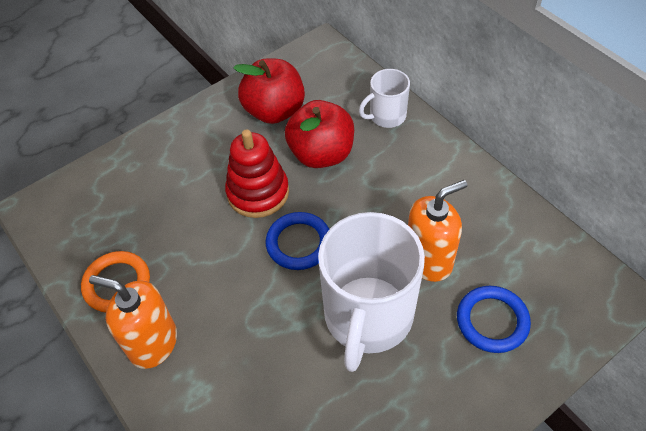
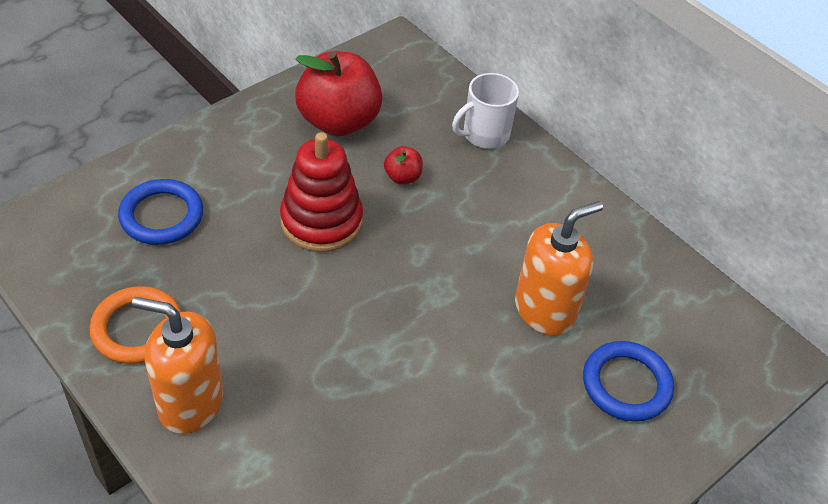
camera: 10 degrees left, 5 degrees down
blue ring [266,212,329,270] -> blue ring moved to [118,179,203,245]
red apple [285,100,354,168] -> red apple [384,146,423,184], size x0.44
white mug [318,212,425,372] -> none

